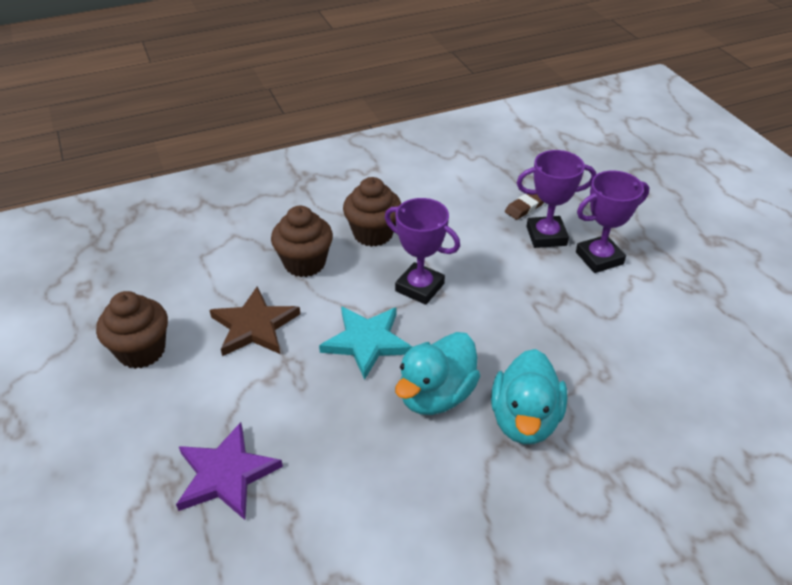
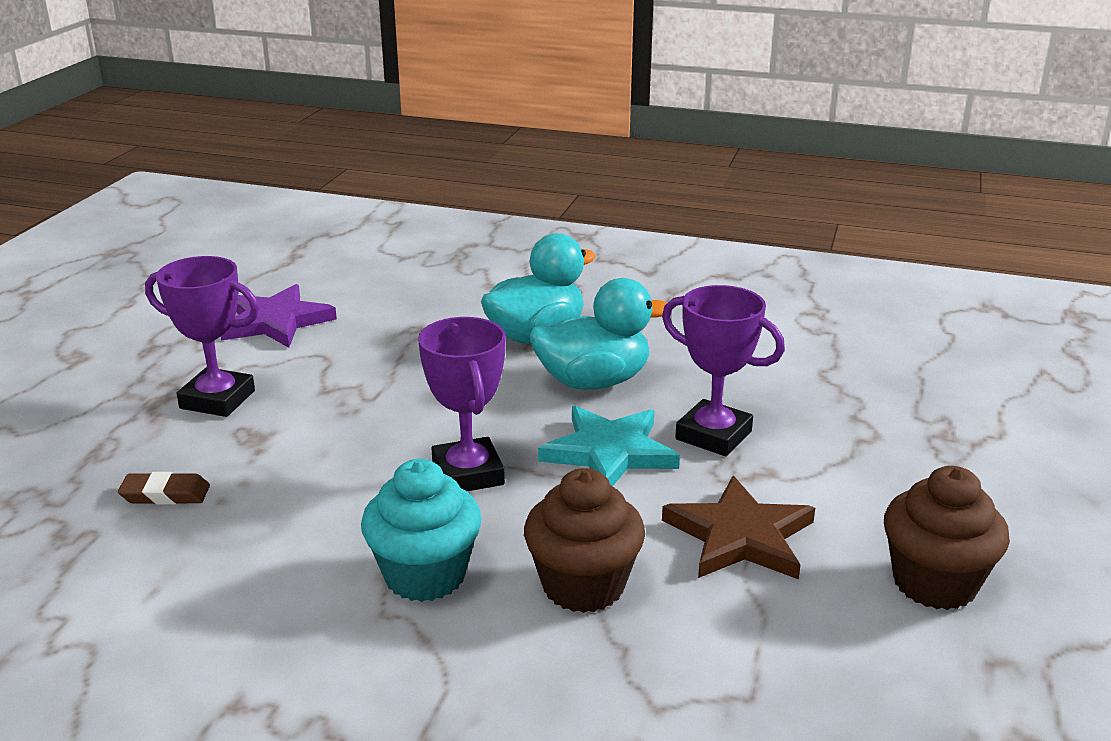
camera: 140 degrees left, 15 degrees down
purple star [176,422,283,520] -> purple star moved to [221,284,337,348]
brown cupcake [343,177,401,247] -> turquoise cupcake [361,459,482,602]
purple trophy [517,150,596,248] -> purple trophy moved to [662,285,785,456]

